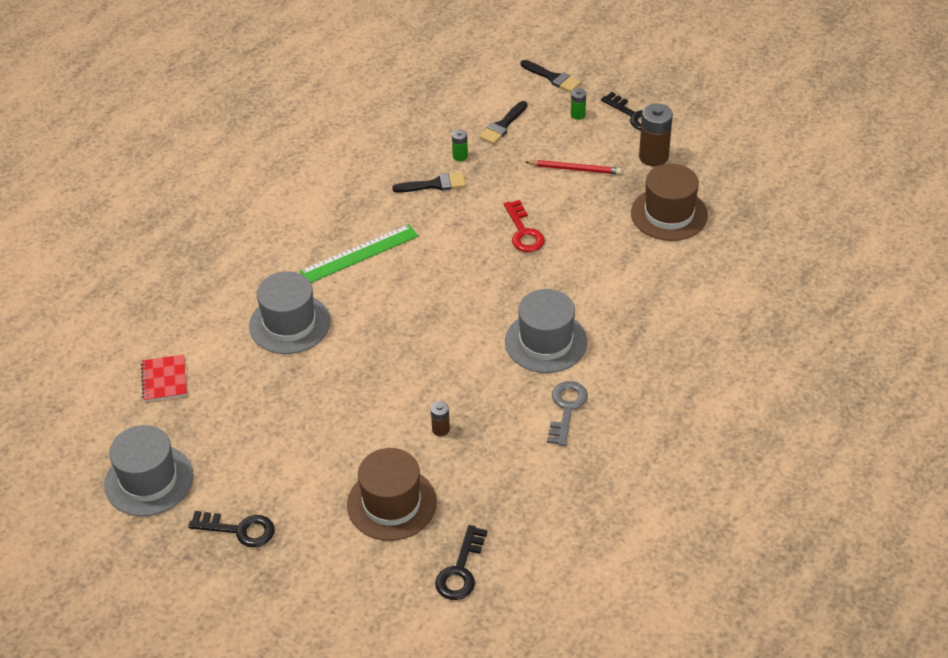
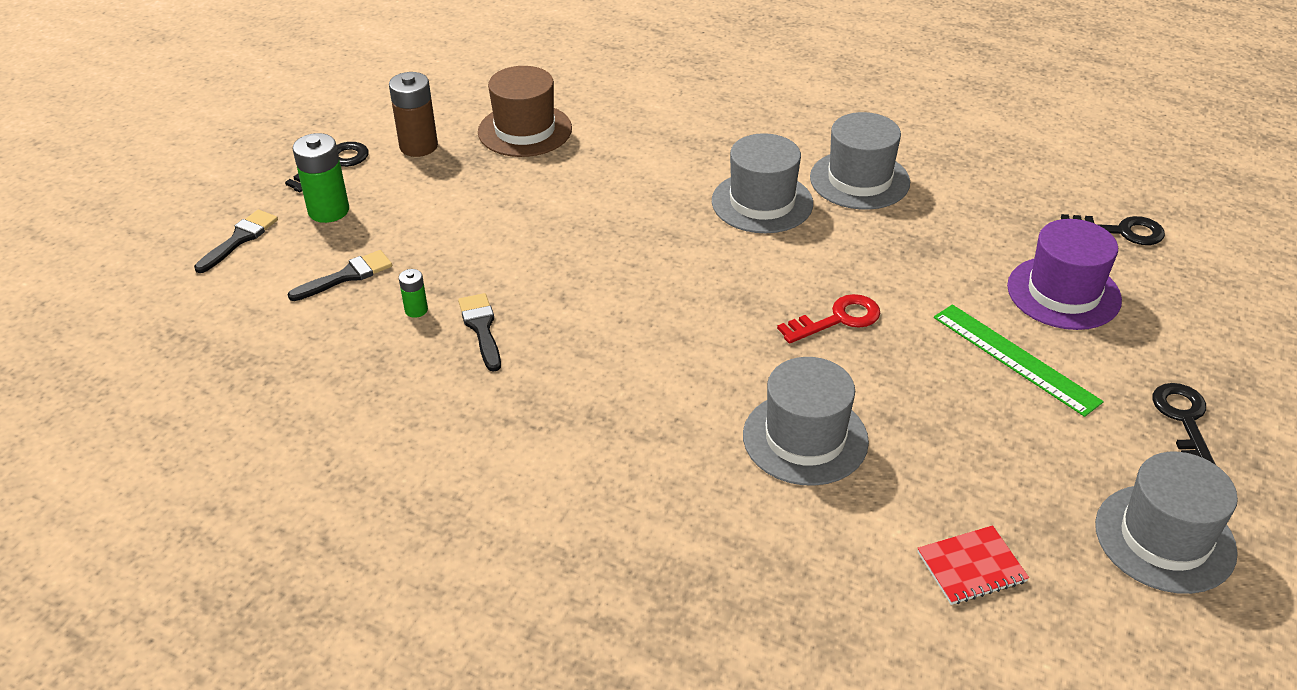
camera: 100 degrees left, 5 degrees down
green ruler [300,224,418,283] -> green ruler moved to [934,304,1104,417]
brown hat [347,448,437,541] -> purple hat [1007,219,1122,330]
brown battery [431,401,450,436] -> none
black brush [479,101,527,144] -> black brush turned 60 degrees counterclockwise [288,250,392,301]
red key [504,200,545,252] -> red key moved to [777,294,880,344]
red pencil [526,160,622,175] -> none
grey key [547,381,588,446] -> grey hat [810,112,910,210]
green battery [571,88,586,120] -> green battery [293,133,349,223], size x1.95

